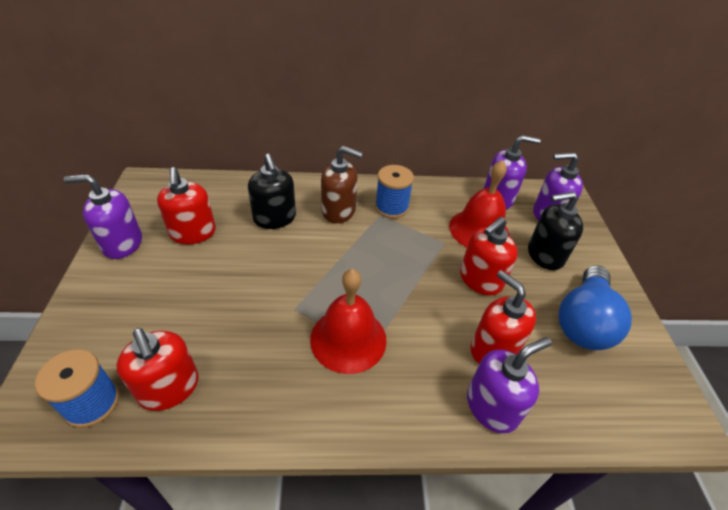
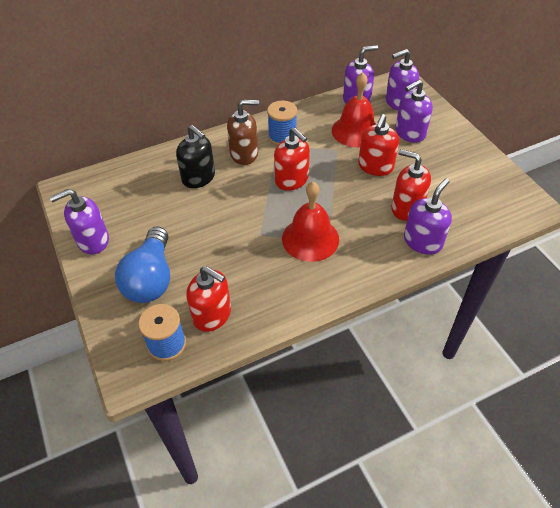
camera: 20 degrees left, 5 degrees up
red soap dispenser [157,167,216,244] -> red soap dispenser moved to [274,127,310,191]
black soap dispenser [528,191,583,270] -> purple soap dispenser [395,80,433,143]
blue light bulb [558,265,632,350] -> blue light bulb moved to [115,226,170,303]

